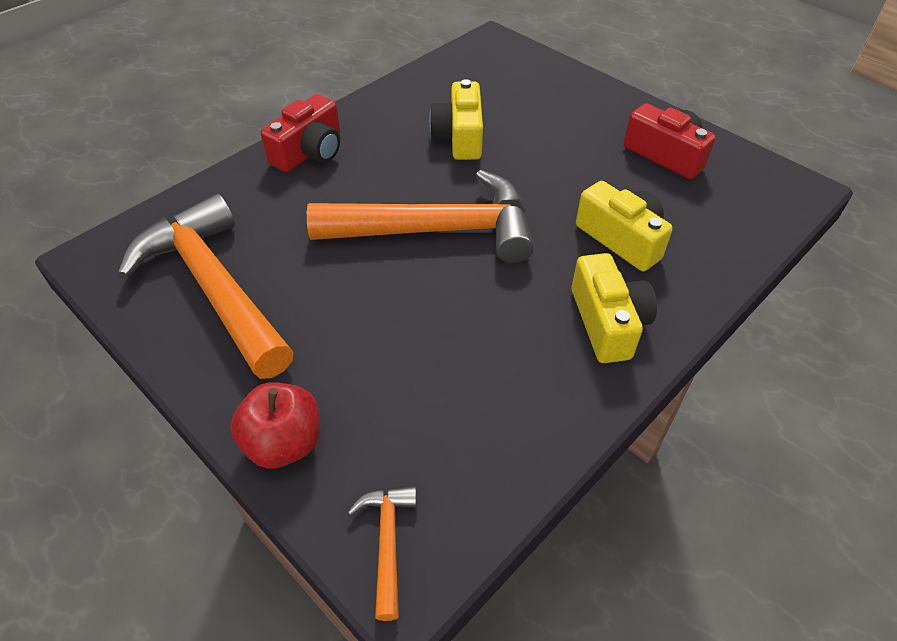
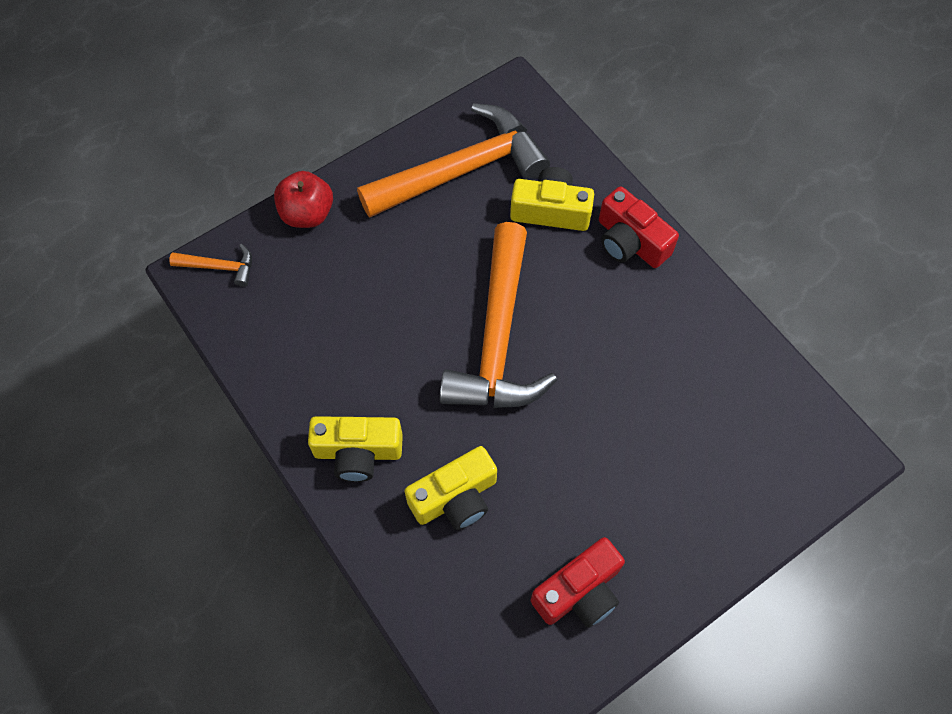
camera: 100 degrees right, 15 degrees up
yellow camera [429,79,483,160] -> yellow camera moved to [510,167,594,231]

